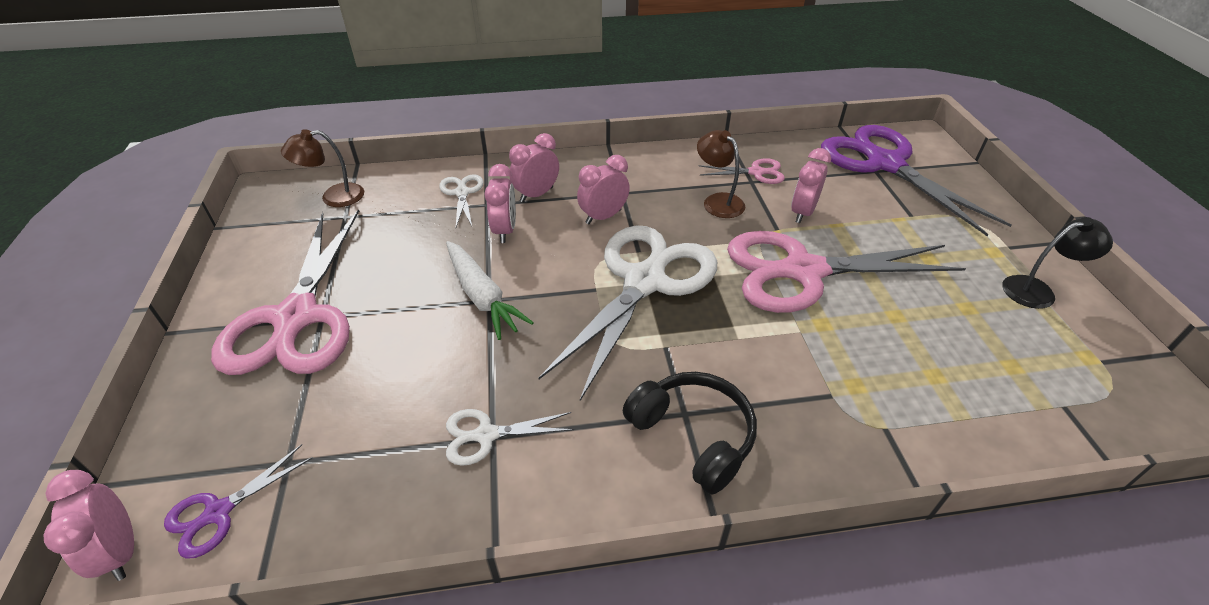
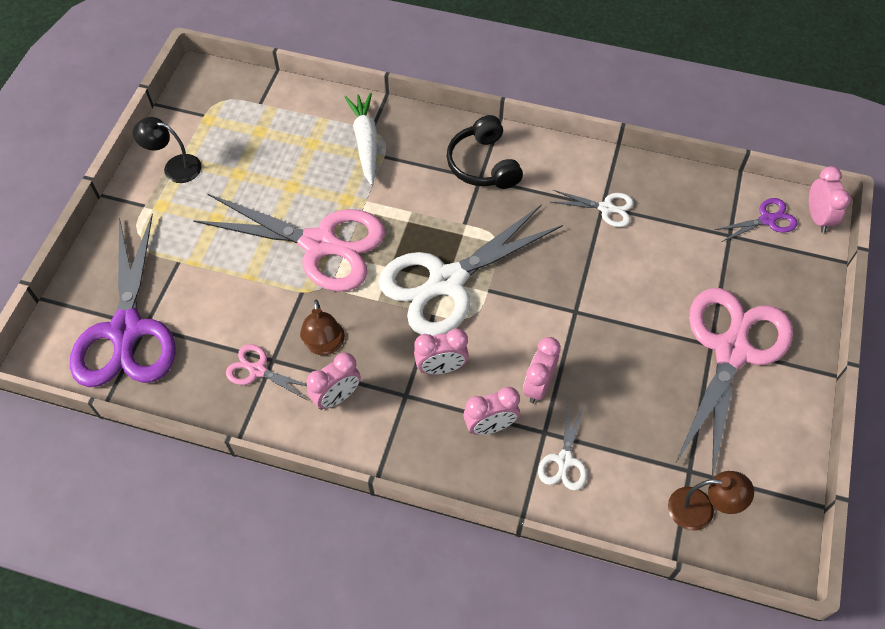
camera: 155 degrees left, 15 degrees up
white carrot [446,241,534,340] -> white carrot moved to [345,93,378,185]
pink clock [791,148,831,223] -> pink clock moved to [306,352,361,410]

